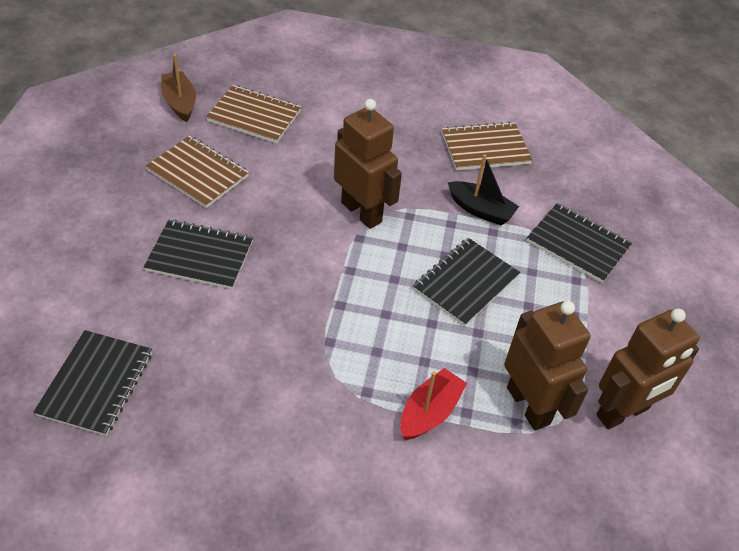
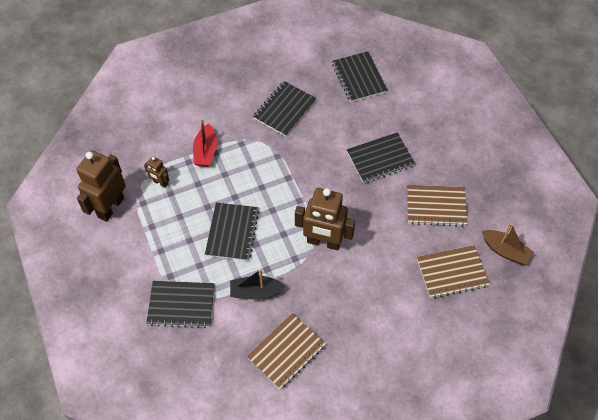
camera: 150 degrees right, 10 degrees up
brown robot [504,301,591,430] -> brown robot [144,156,169,188], size x0.48
none -> black notebook [253,81,316,136]

